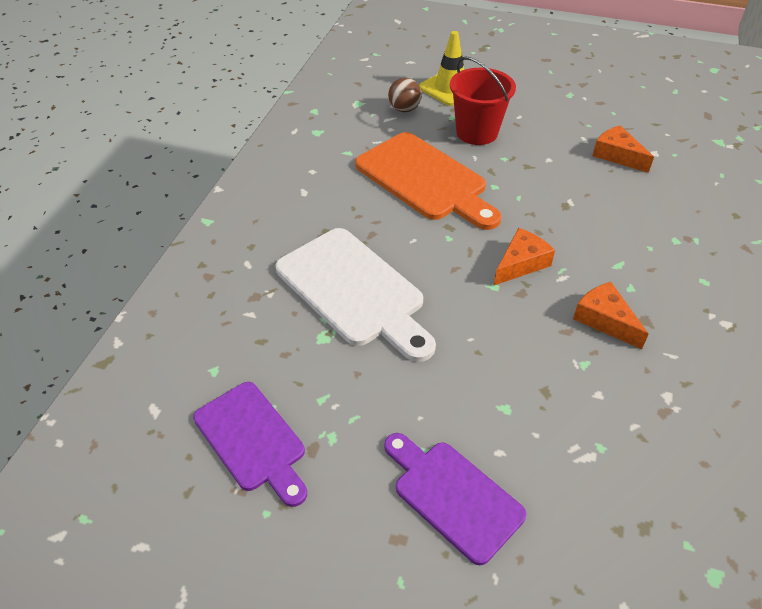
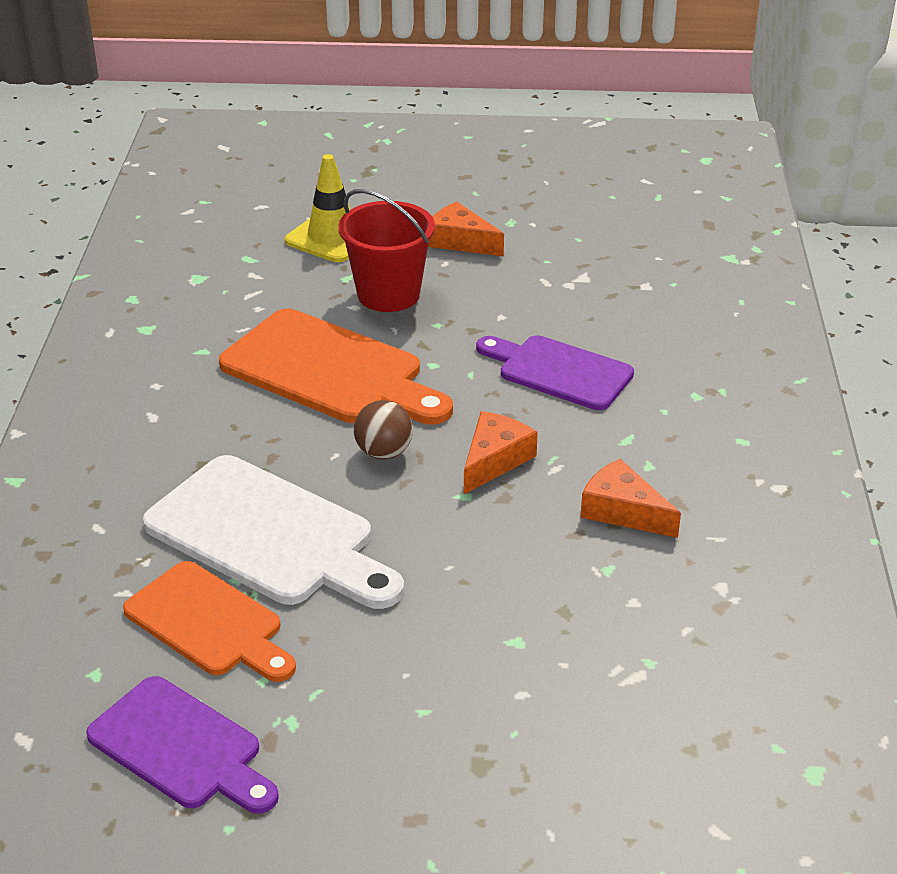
camera: 15 degrees left, 10 degrees down
purple cutting board [384,433,526,565] -> purple cutting board moved to [476,335,634,410]
brown ball [388,78,422,112] -> brown ball moved to [354,400,413,459]
orange cheese [592,125,654,173] -> orange cheese moved to [428,201,504,256]
none -> orange cutting board [123,561,296,682]

